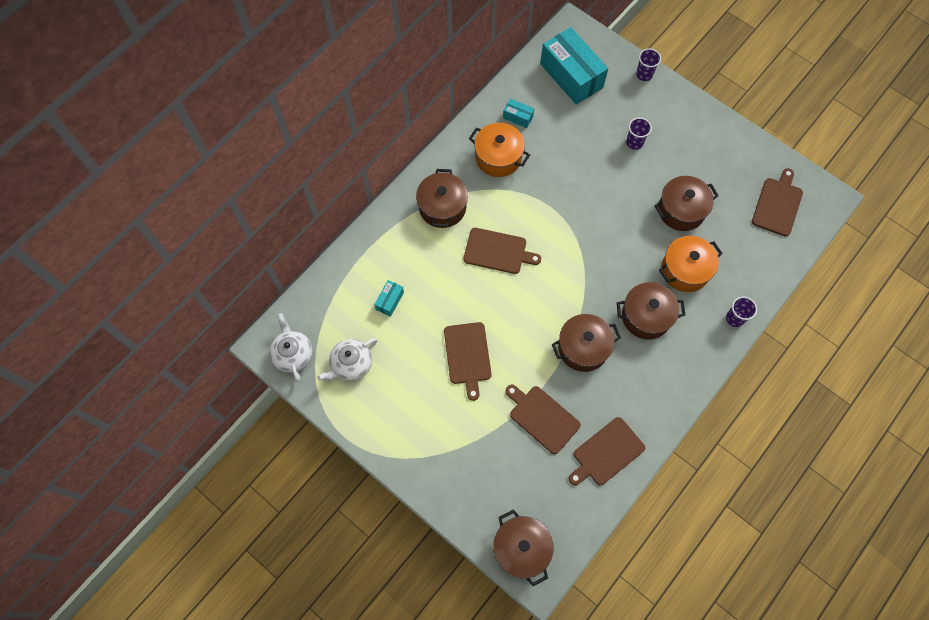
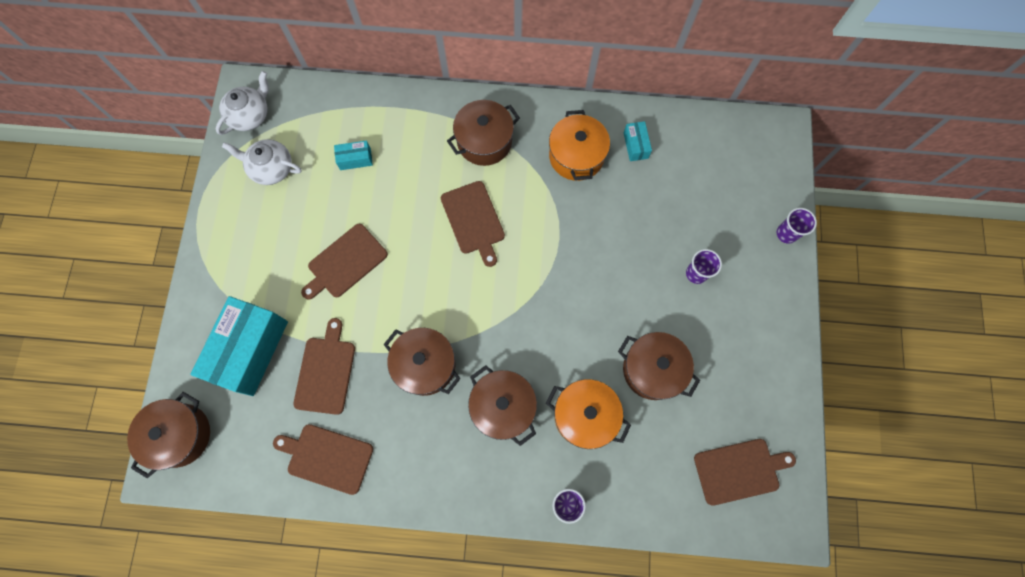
camera: 55 degrees right, 5 degrees up
turquoise box [540,27,608,105] -> turquoise box moved to [190,296,288,396]

